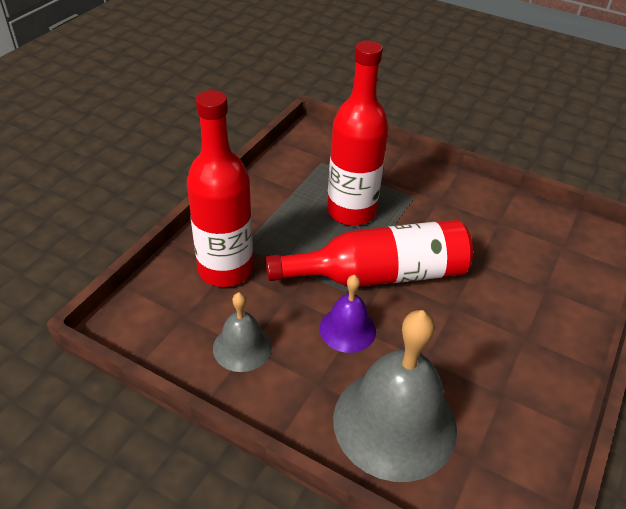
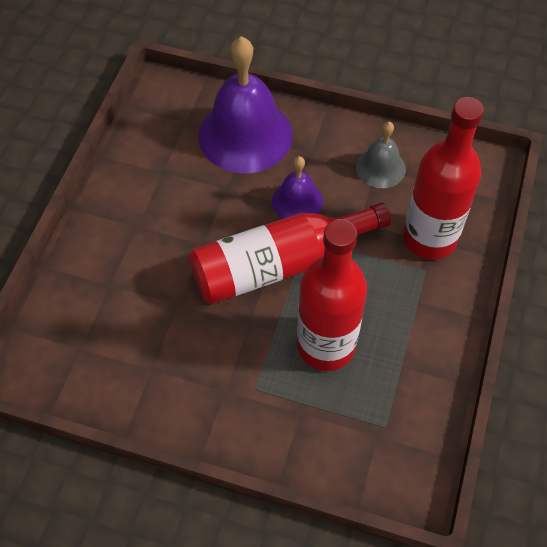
camera: 170 degrees right, 15 degrees up
grey bell [333,310,457,482] -> purple bell [198,36,293,173]

